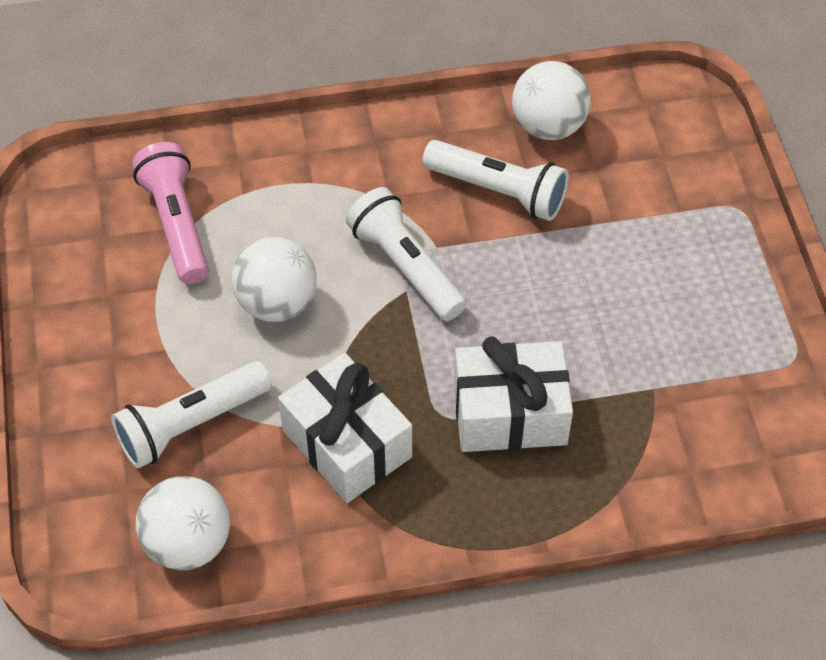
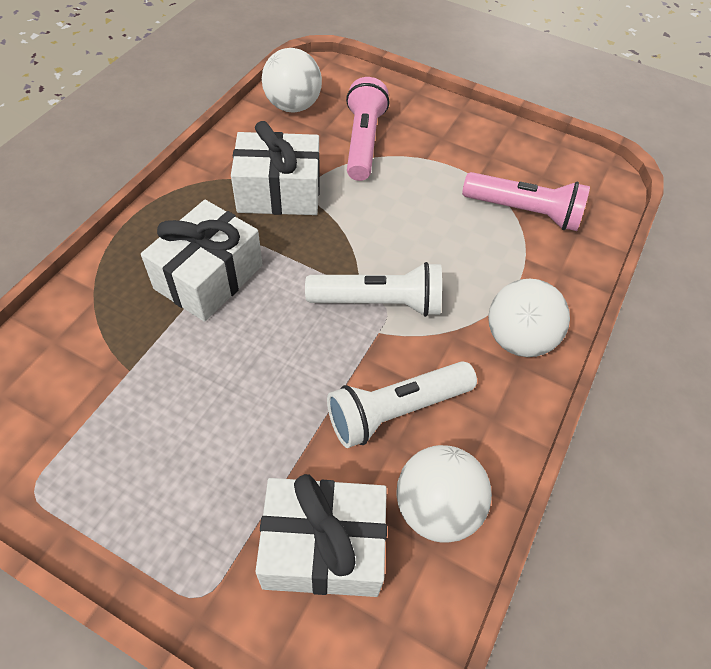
camera: 125 degrees right, 0 degrees up
white flashlight [111,361,272,469] -> pink flashlight [346,77,389,181]
white ball [232,237,317,322] -> white ball moved to [488,279,570,357]
none -> white gift [255,474,387,597]

